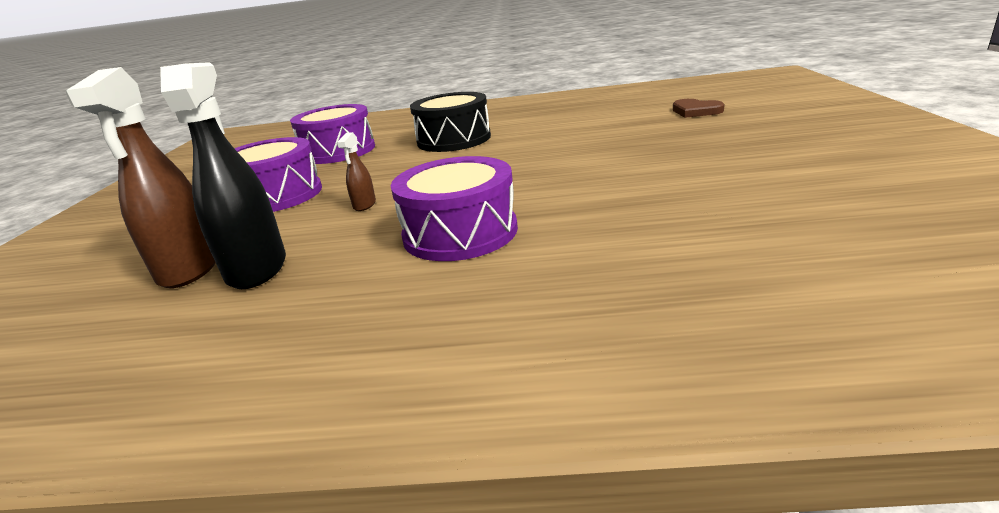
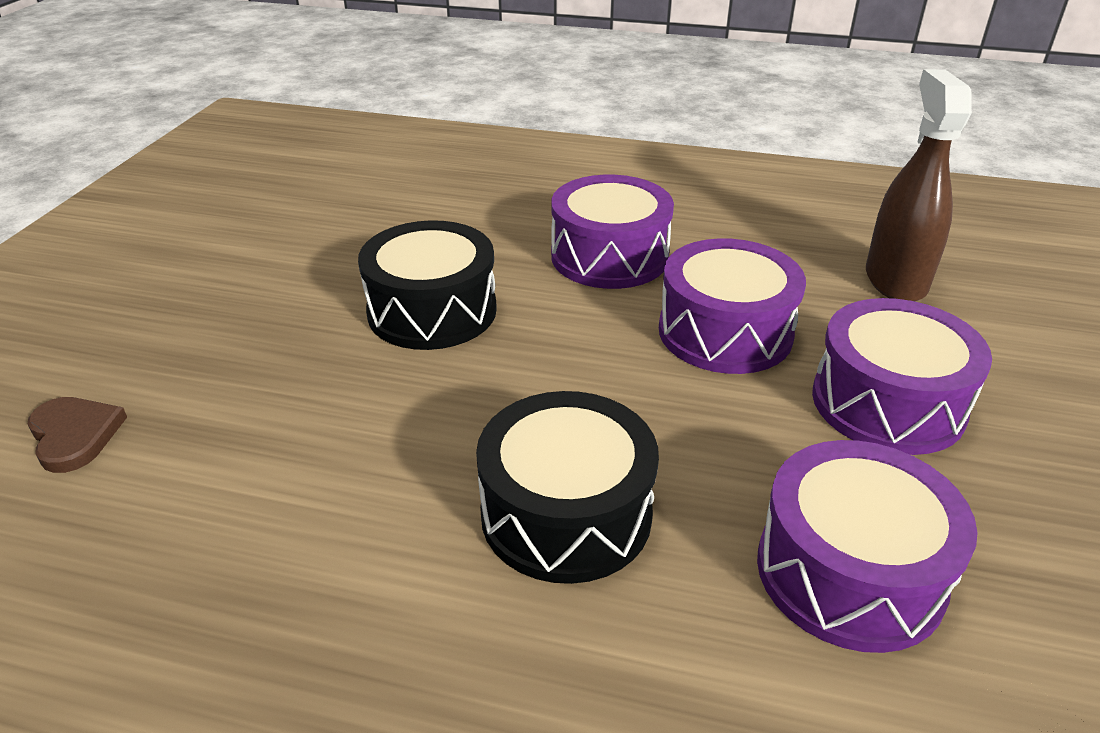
camera: 170 degrees left, 10 degrees up
black spray bottle [160,62,286,289] -> none
brown spray bottle [337,132,376,211] -> purple drum [659,238,806,374]
none -> black drum [358,220,497,350]

